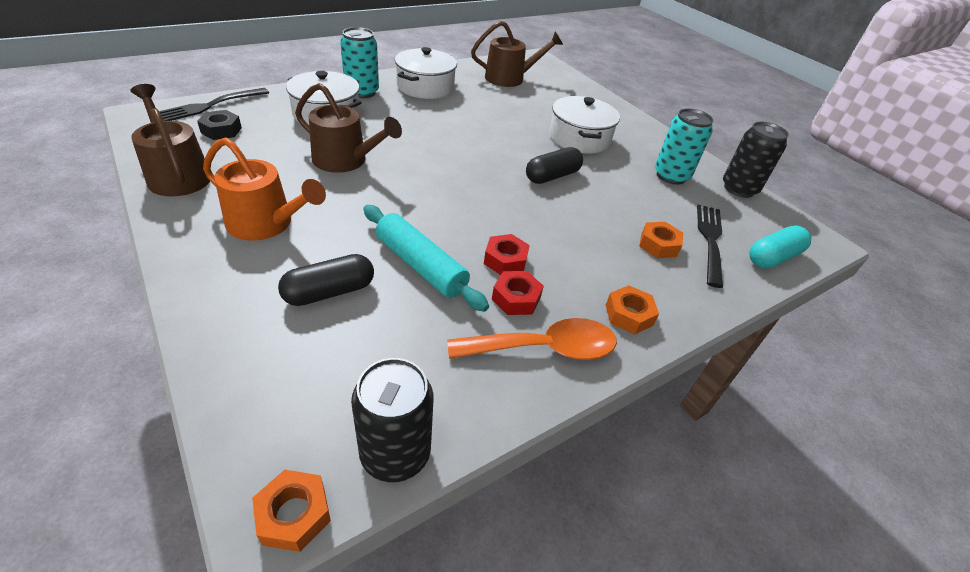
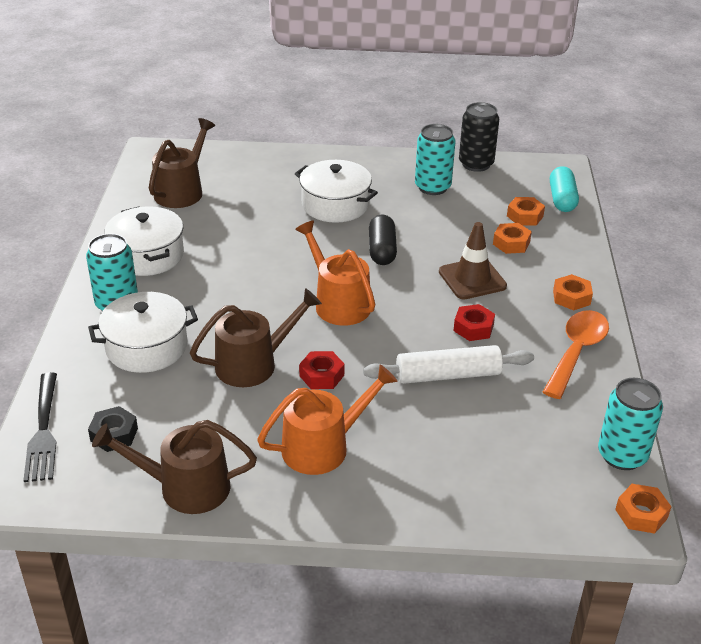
camera: 50 degrees left, 5 degrees down
black capsule [278,254,374,306] -> none
black can [351,358,434,482] -> turquoise can [598,378,663,470]
turquoise rolling pin [363,205,489,312] -> white rolling pin [363,345,534,384]
red nut [492,271,544,315] -> red nut moved to [299,351,345,389]
black fork [697,205,723,288] -> orange nut [507,197,545,226]
none -> orange watering can [295,220,375,326]
none -> brown traffic cone [439,222,507,299]

